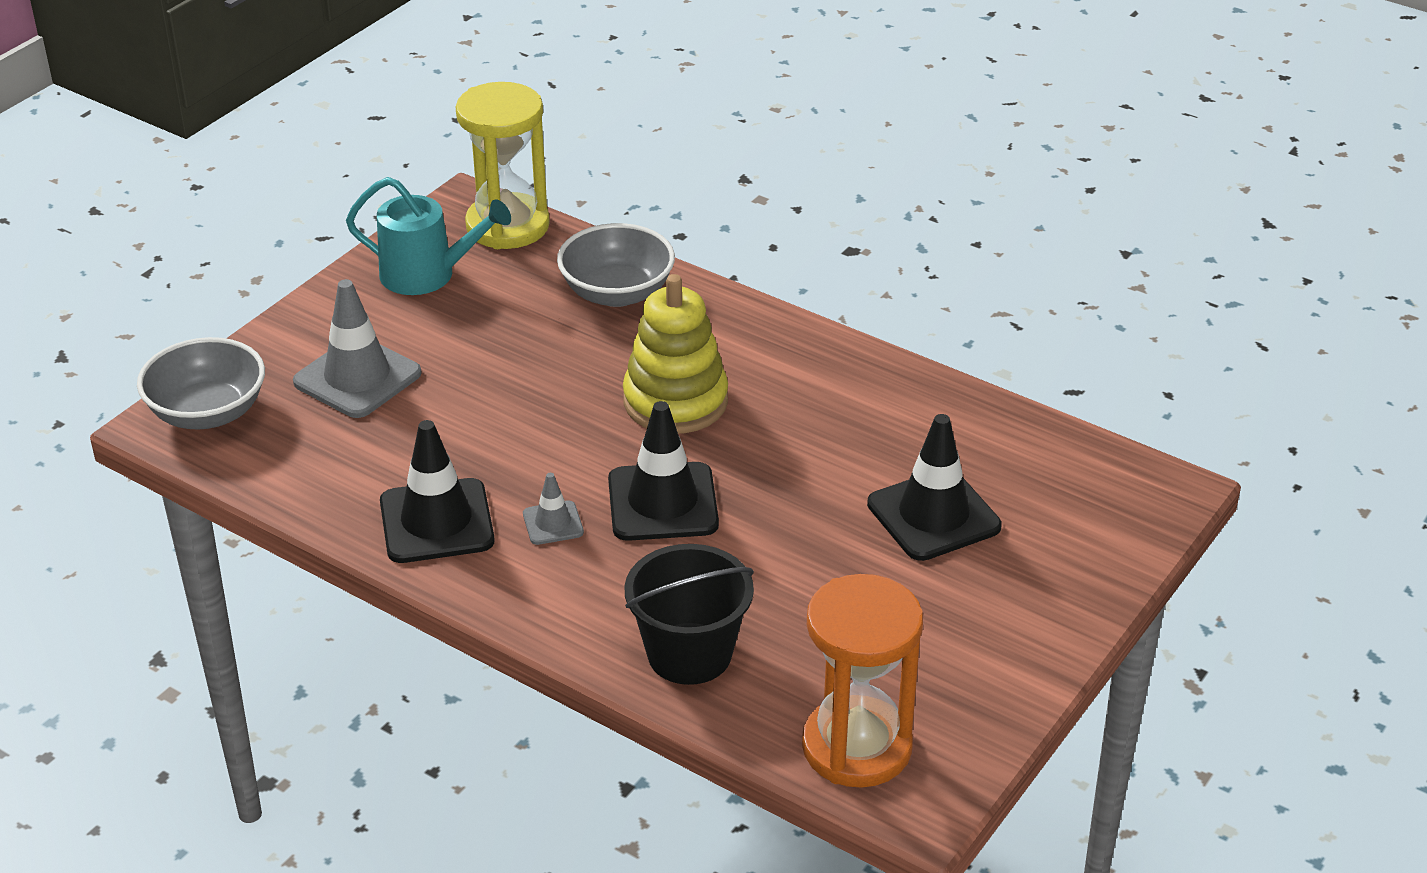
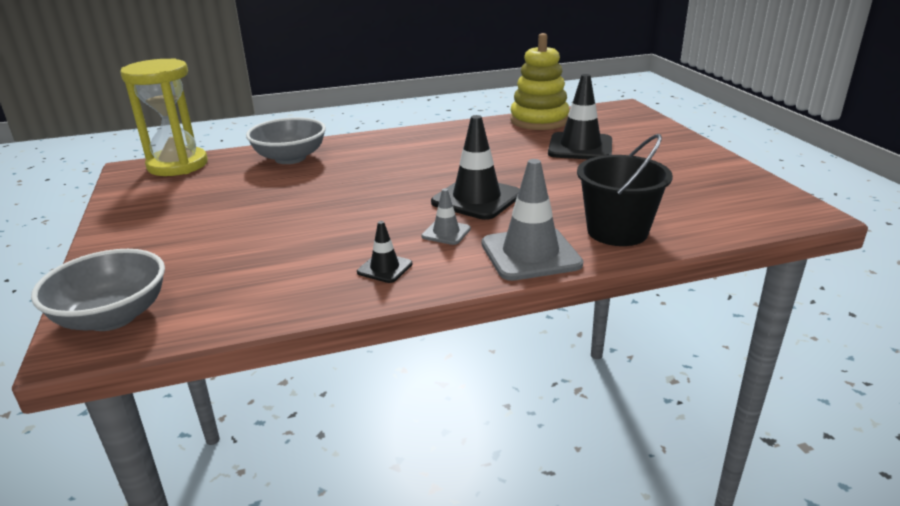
camera: 50 degrees left, 10 degrees down
grey traffic cone [293,279,422,418] -> grey traffic cone moved to [482,159,583,281]
turquoise watering can [346,177,511,295] -> none
black traffic cone [380,420,495,563] -> black traffic cone [357,221,413,283], size x0.51
yellow stacking toy [623,274,728,434] -> yellow stacking toy moved to [510,33,569,130]
orange hourglass [802,574,923,788] -> none

